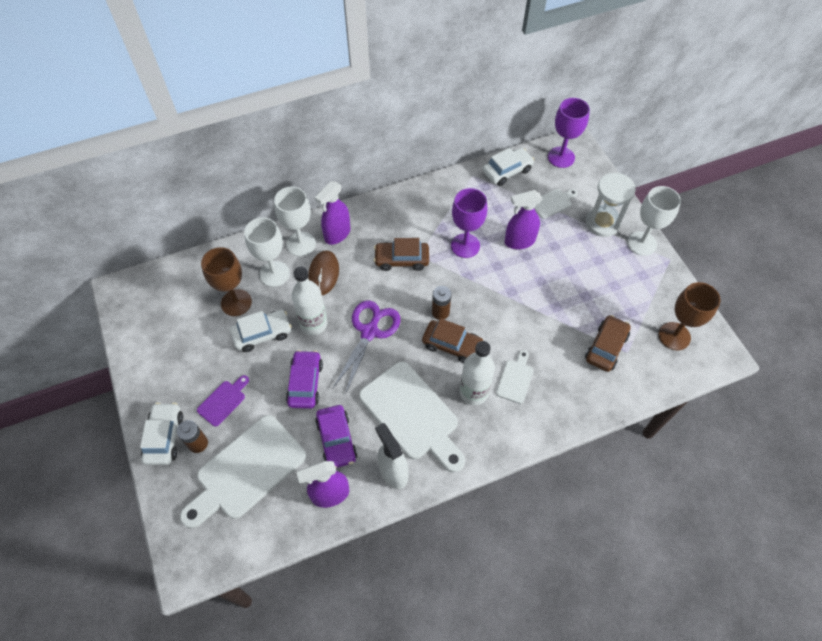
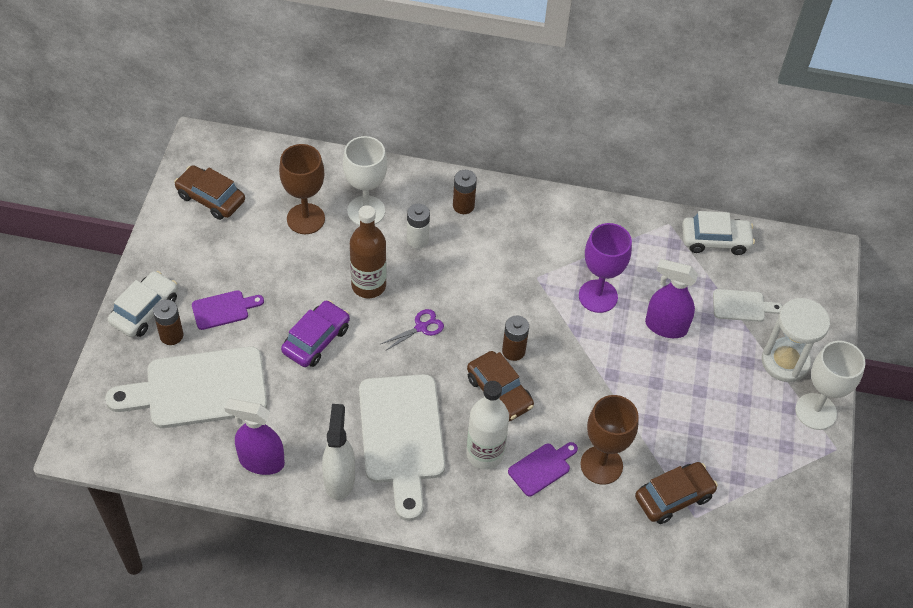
camera: 30 degrees right, 5 degrees down
white car [230,310,292,352] -> none
white goblet [274,187,316,256] -> none
white bottle [291,266,327,335] -> brown bottle [350,205,386,298]
brown mouse [308,250,339,295] -> white battery [407,204,430,249]
purple spray bottle [315,181,351,245] -> brown battery [453,170,477,214]
purple car [315,405,357,468] -> none
purple scissors [332,300,400,395] -> purple scissors [381,309,444,351], size x0.50
brown car [374,238,429,271] -> brown car moved to [174,165,245,220]
white cutting board [496,350,534,404] -> purple cutting board [508,442,578,496]
purple goblet [548,98,590,168] -> none
brown goblet [659,282,721,350] -> brown goblet moved to [580,395,639,485]

